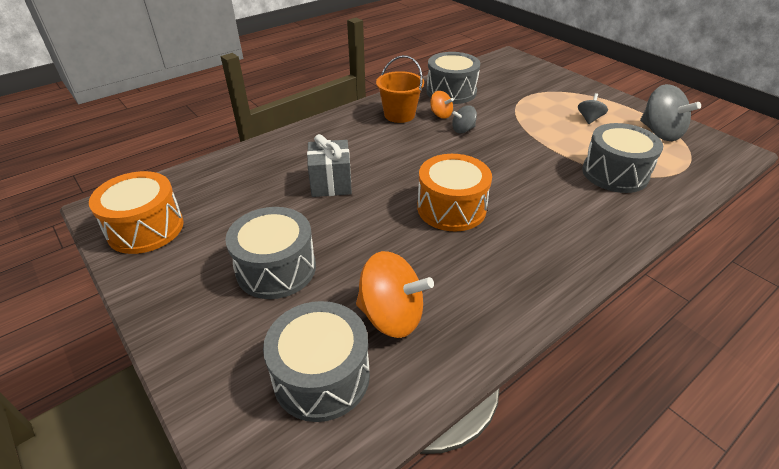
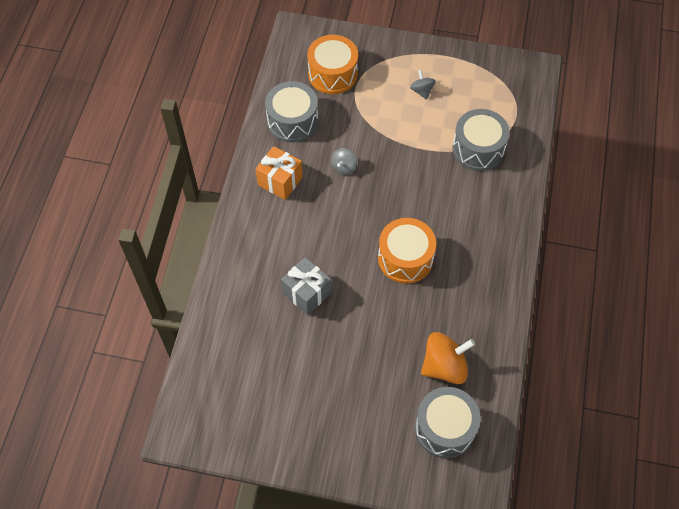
camera: 40 degrees left, 20 degrees up
orange drum [89,171,184,254] -> orange drum moved to [307,35,358,94]
grey drum [225,207,316,299] -> none
orange bucket [376,55,424,123] -> orange gift [256,146,303,200]
orange spinning top [430,91,454,119] -> none
grey spinning top [640,84,701,141] -> none

